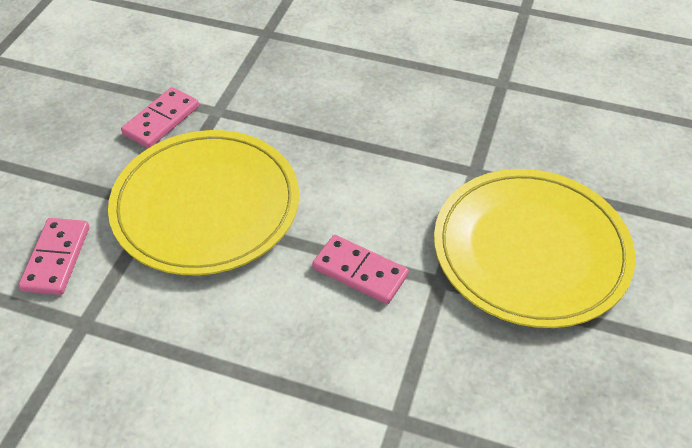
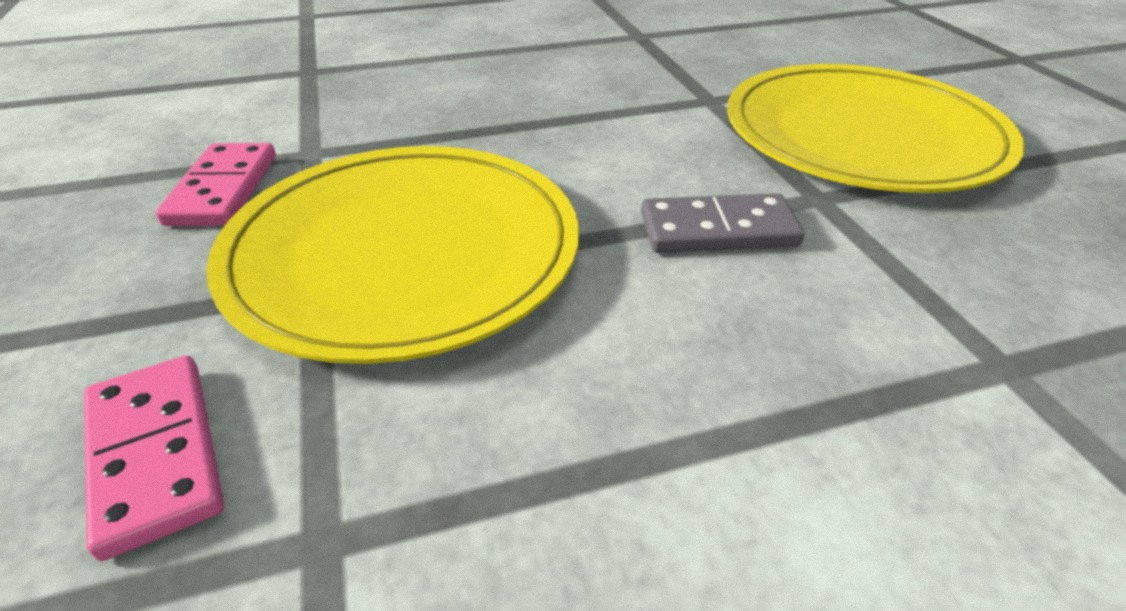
camera: 35 degrees left, 10 degrees down
pink domino [312,235,409,304] -> grey domino [641,193,805,253]

